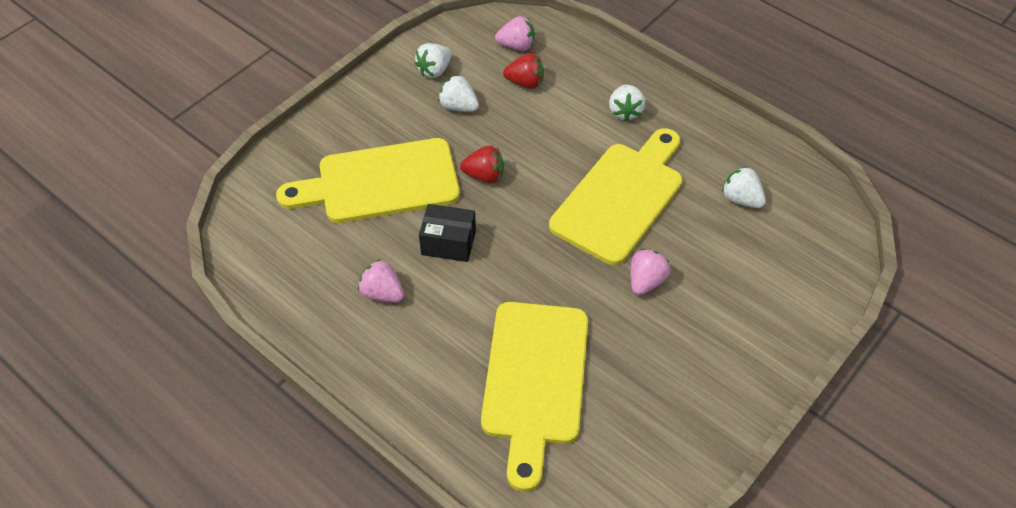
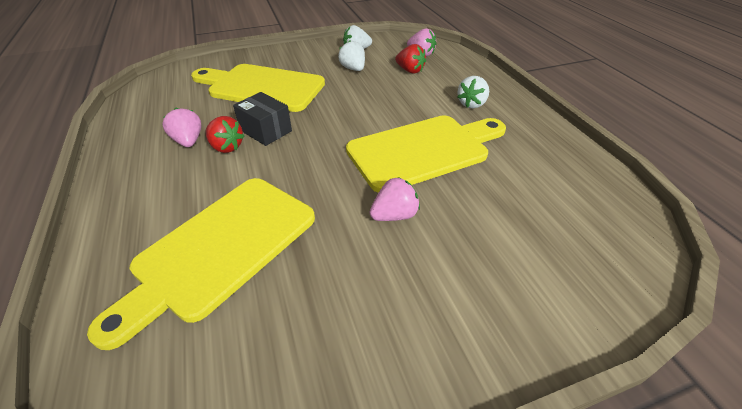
camera: 30 degrees right, 10 degrees down
red strawberry [460,145,504,184] -> red strawberry moved to [205,116,244,153]
white strawberry [722,166,766,208] -> none

